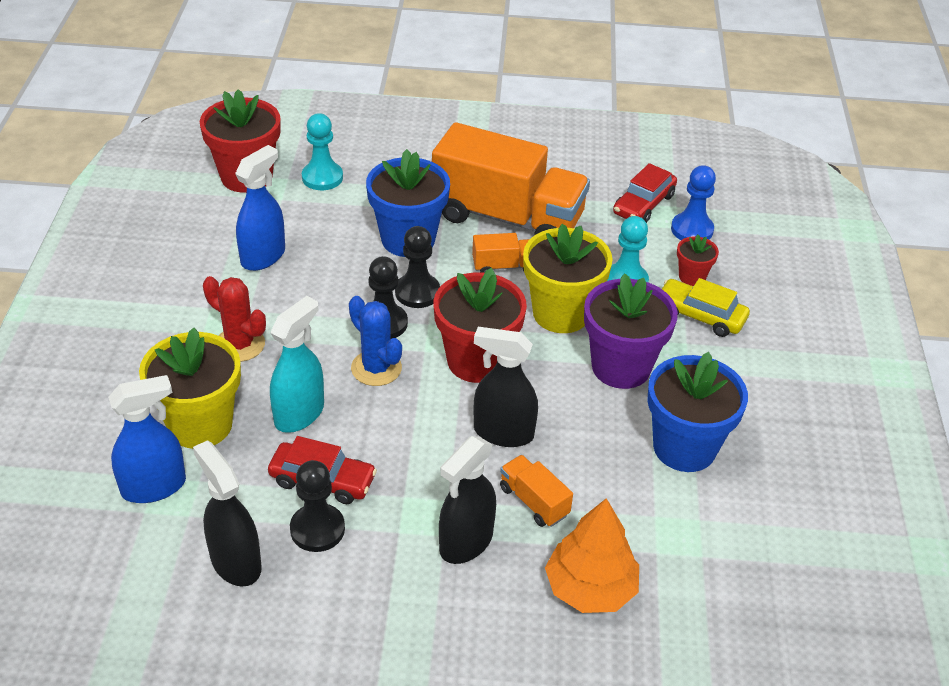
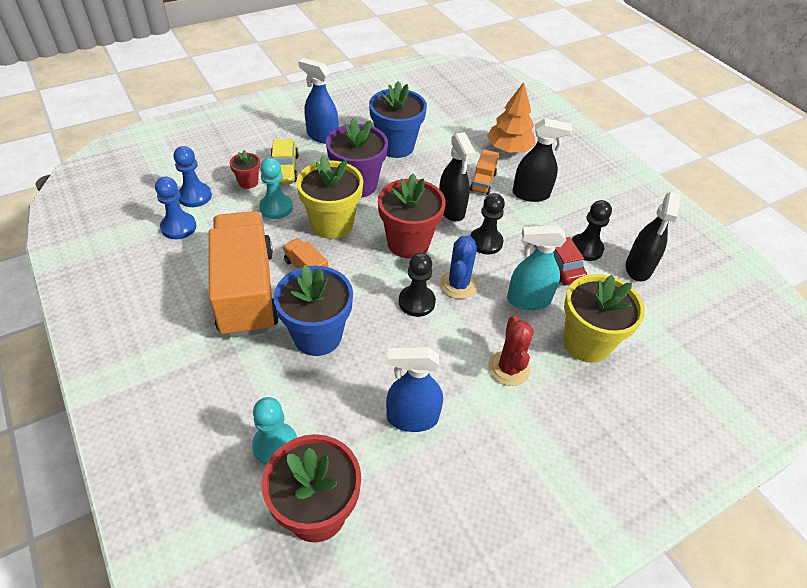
camera: 125 degrees left, 5 degrees up
blue spray bottle [108,375,186,503] -> blue spray bottle moved to [298,58,338,144]
black pawn [395,226,440,308] -> black pawn moved to [470,193,505,254]
red car [613,163,677,223] -> blue pawn [155,177,196,239]

